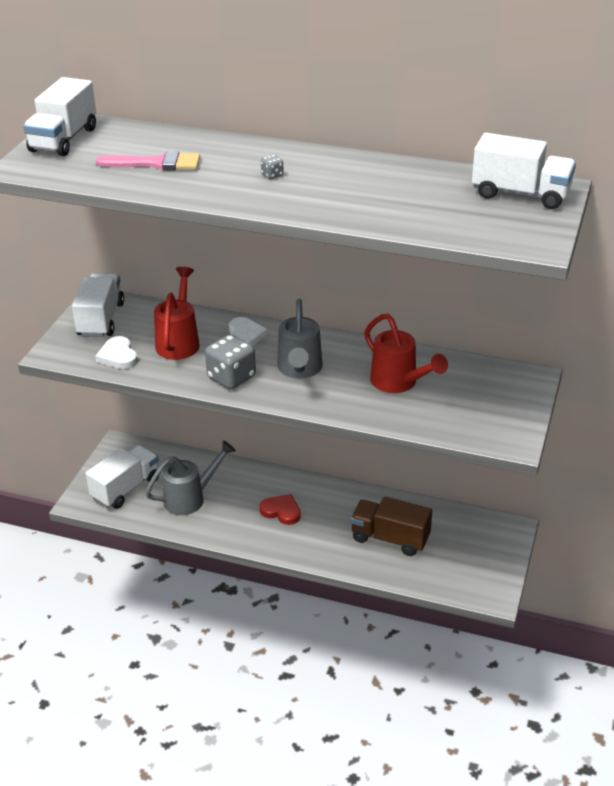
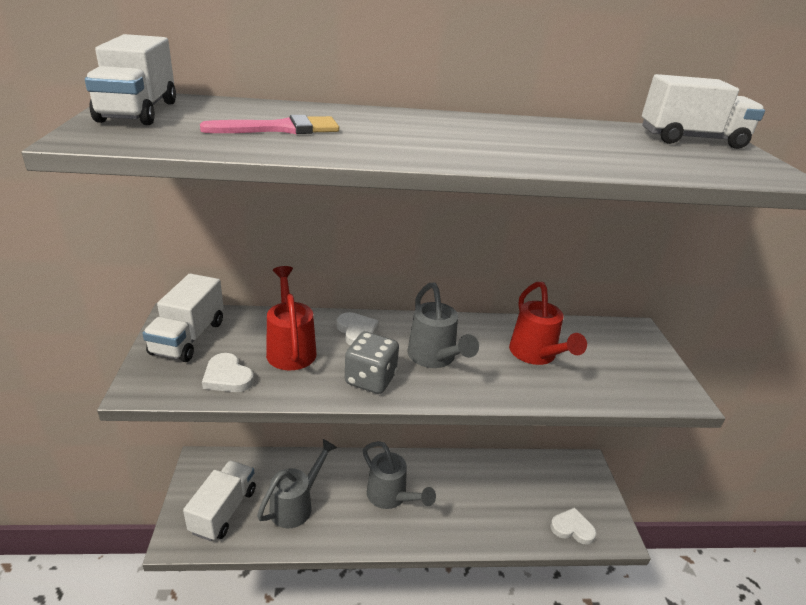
camera: 25 degrees left, 5 degrees down
white truck [72,273,124,337] -> white truck turned 150 degrees counterclockwise [142,274,224,362]
red heart [260,494,301,525] -> grey watering can [363,441,436,509]
grey dice [261,155,284,179] -> none
brown truck [351,497,432,556] -> none
red watering can [364,314,448,393] -> red watering can turned 45 degrees clockwise [509,282,587,365]
none -> white heart [550,508,596,545]

